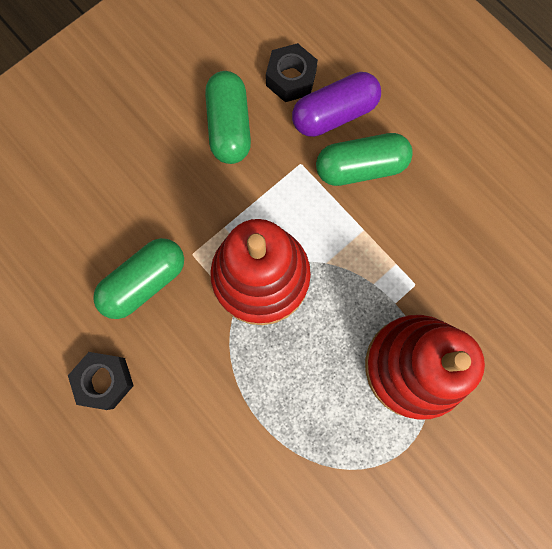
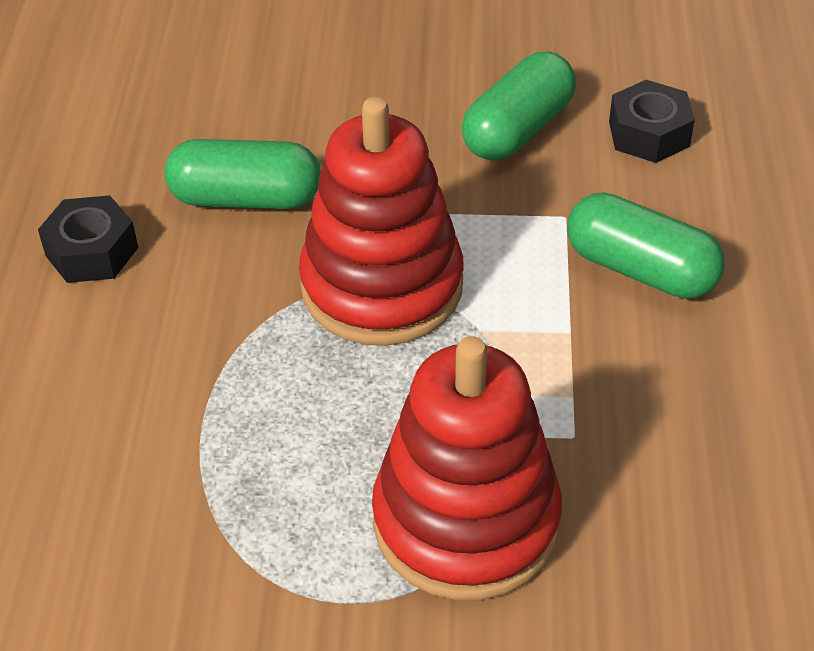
camera: 45 degrees right, 30 degrees down
purple capsule [292,72,381,137] -> none

